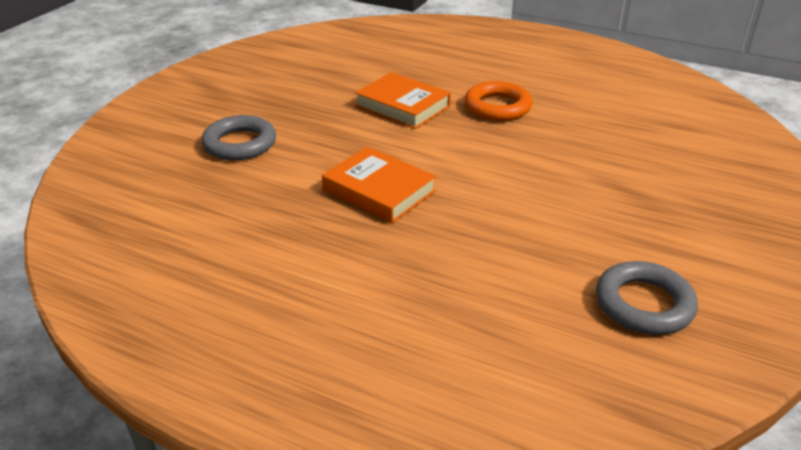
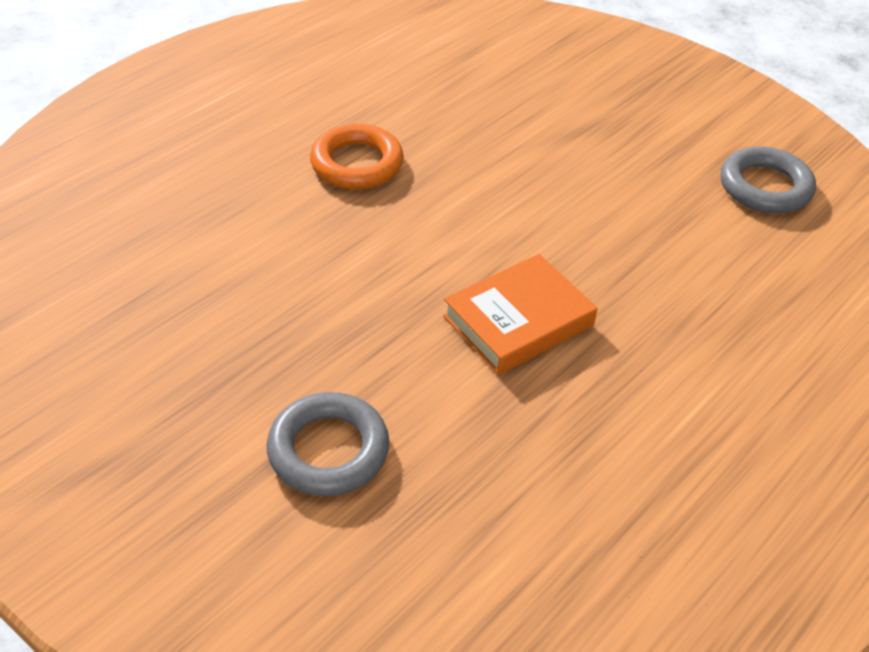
camera: 75 degrees left, 10 degrees up
orange book [355,72,451,129] -> none

